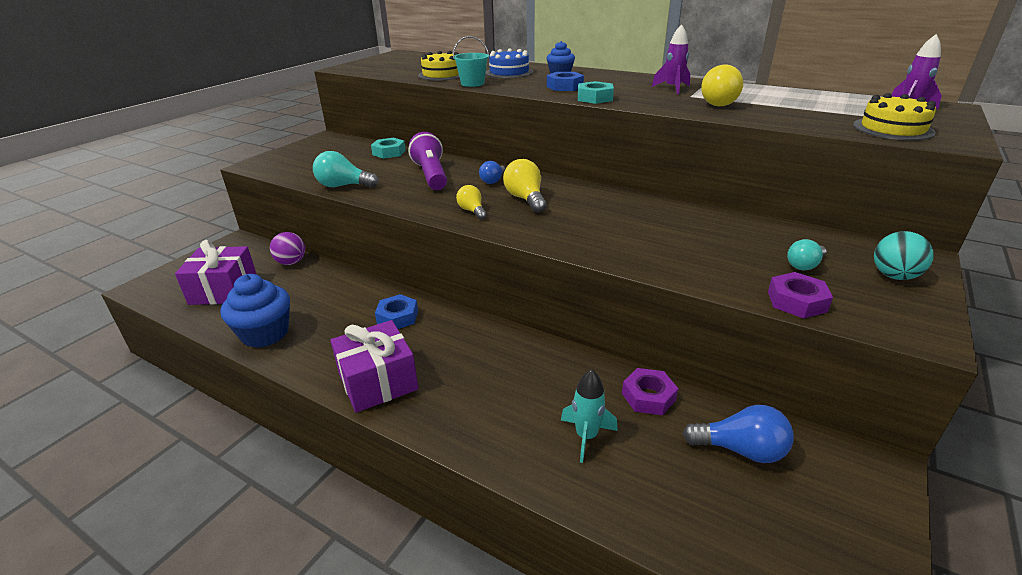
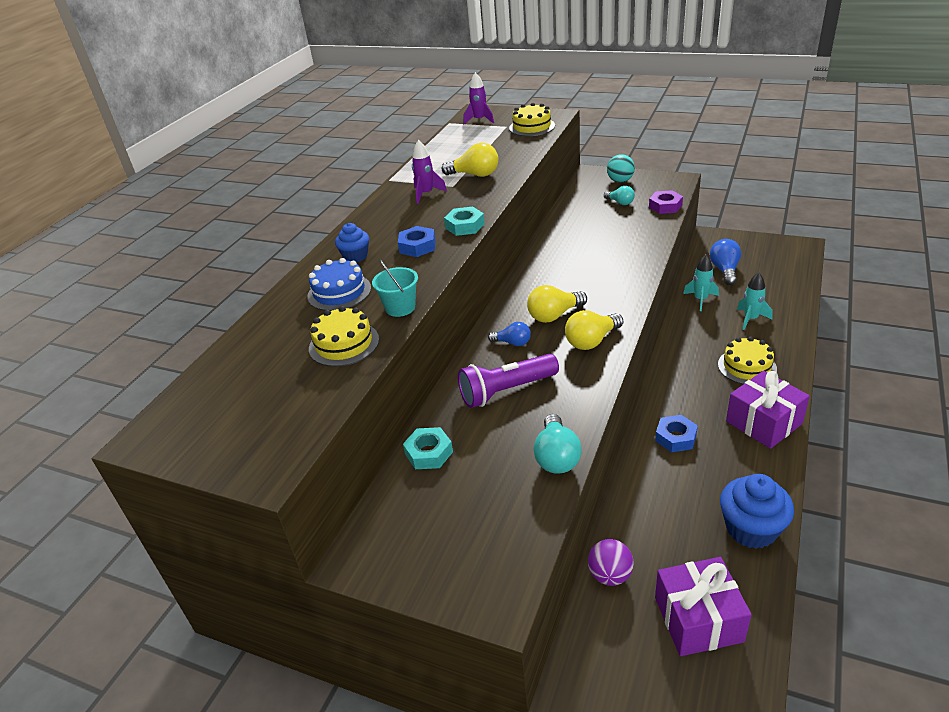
camera: 95 degrees left, 5 degrees up
yellow light bulb [456,185,487,220] -> yellow light bulb [565,310,623,350], size x1.57
purple nut [622,368,678,415] -> turquoise rocket [683,255,719,311]
none -> yellow cake [718,337,777,384]

